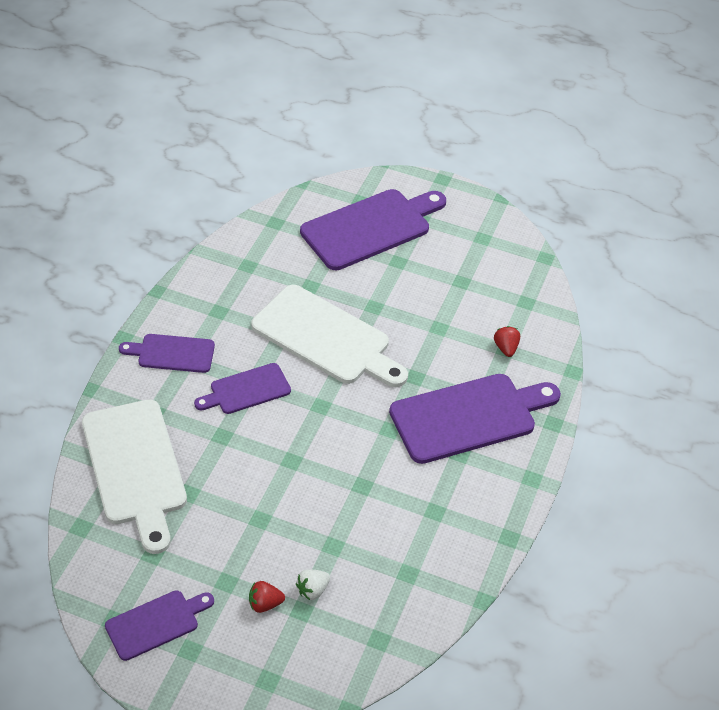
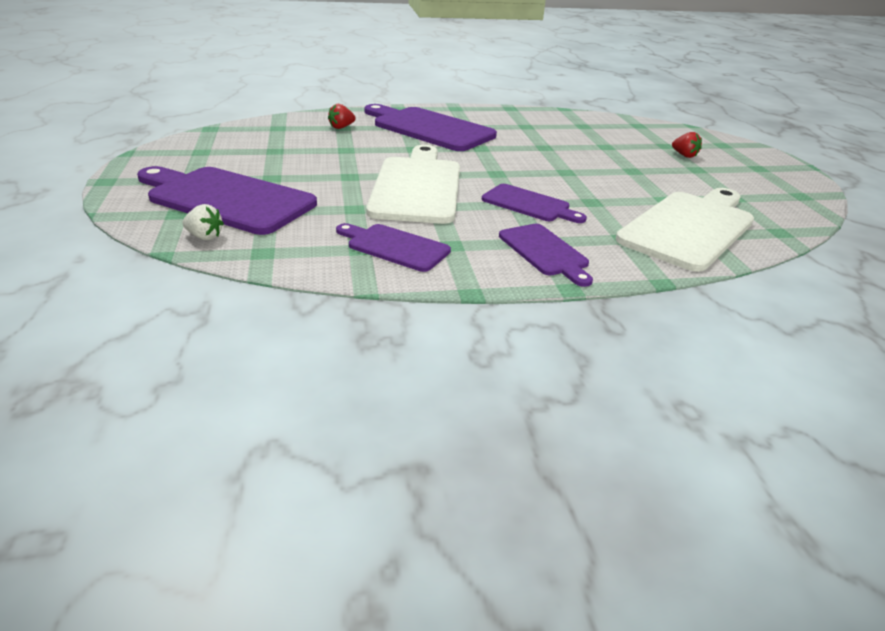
camera: 120 degrees left, 15 degrees down
purple cutting board [105,591,214,661] -> purple cutting board moved to [336,223,451,272]
white strawberry [296,569,330,600] -> white strawberry moved to [182,204,224,240]

